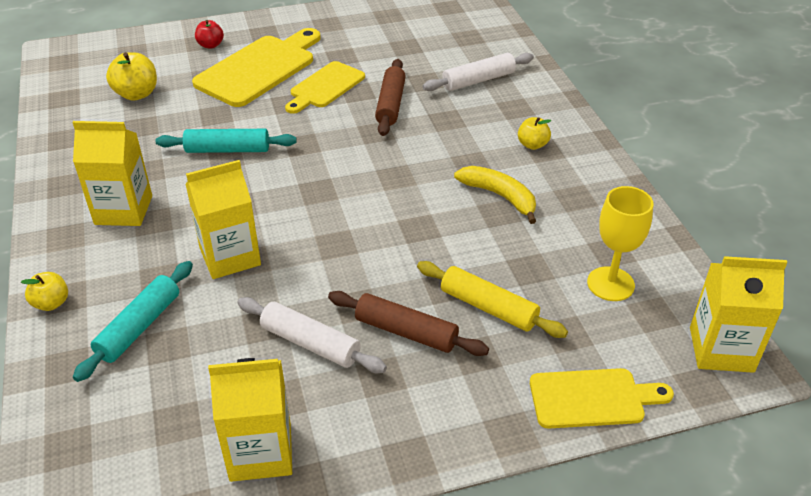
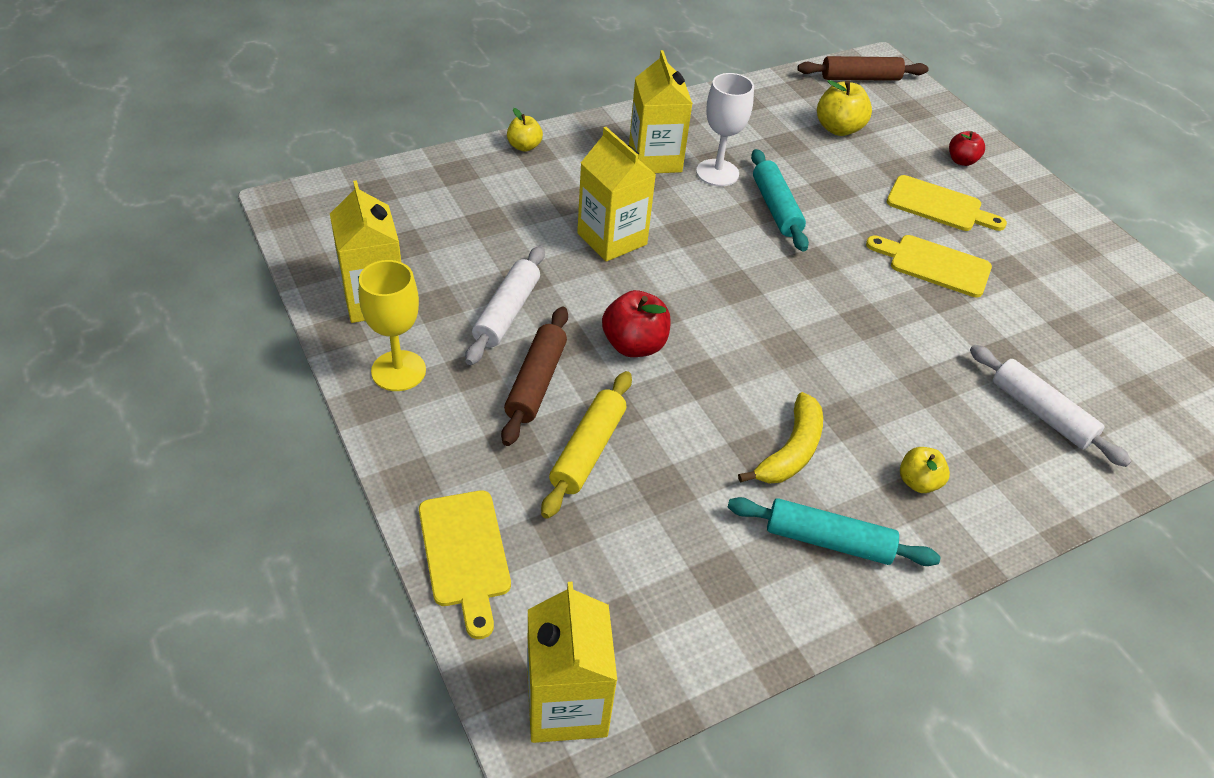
camera: 75 degrees right, 5 degrees up
turquoise rolling pin [73,261,193,382] -> turquoise rolling pin moved to [728,497,941,566]
yellow cutting board [192,28,321,107] -> yellow cutting board [887,175,1007,231], size x0.62
brown rolling pin [375,59,406,136] -> brown rolling pin moved to [797,56,929,81]
yellow goblet [587,186,653,301] -> yellow goblet moved to [359,260,426,391]
none -> red apple [602,290,671,357]
none -> white goblet [696,73,754,186]

